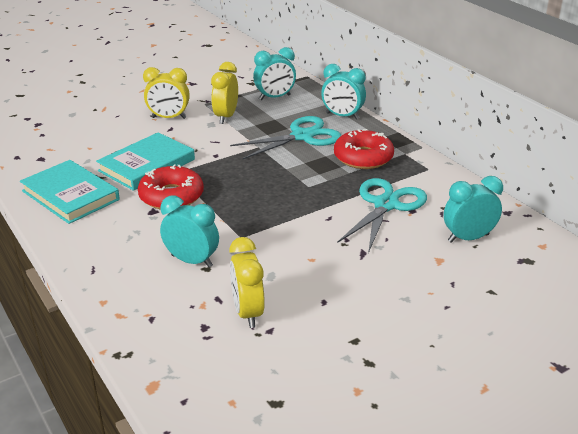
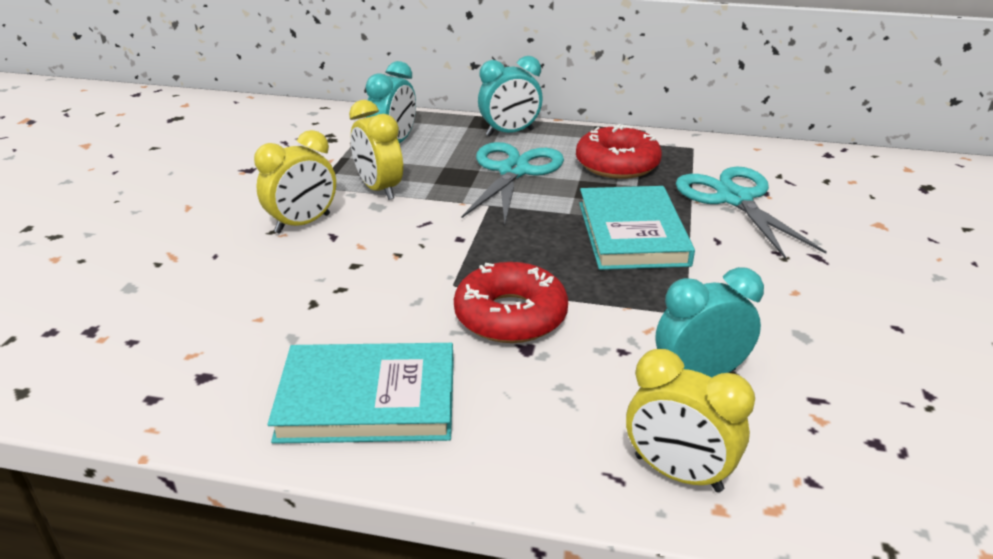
camera: 45 degrees left, 0 degrees up
turquoise book [96,132,195,191] -> turquoise book moved to [579,186,695,270]
yellow clock [229,237,265,328] -> yellow clock moved to [626,349,755,492]
turquoise clock [444,176,503,243] -> none

